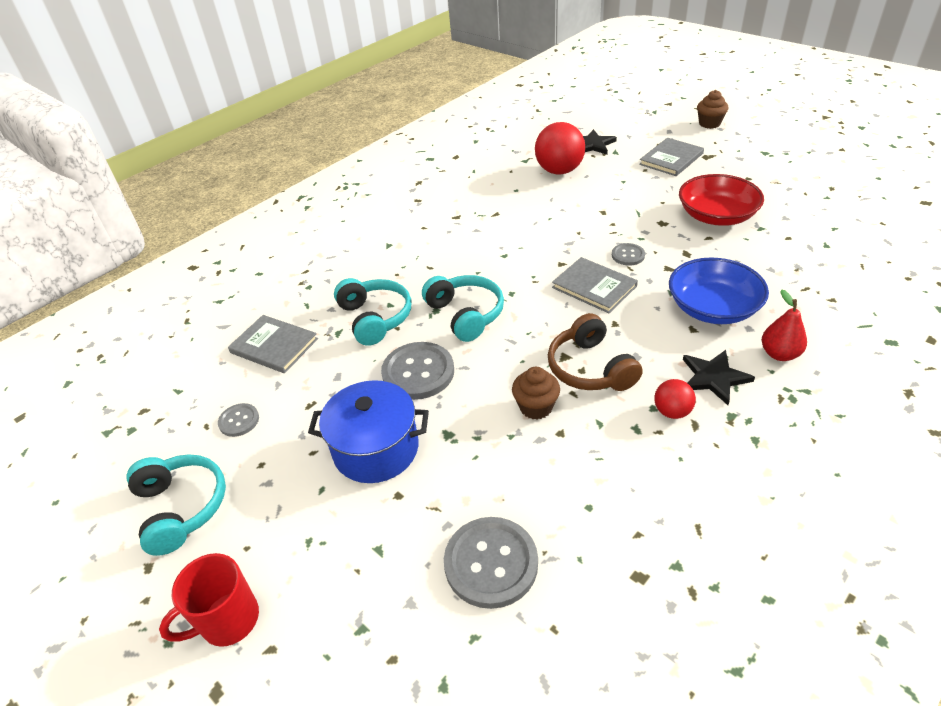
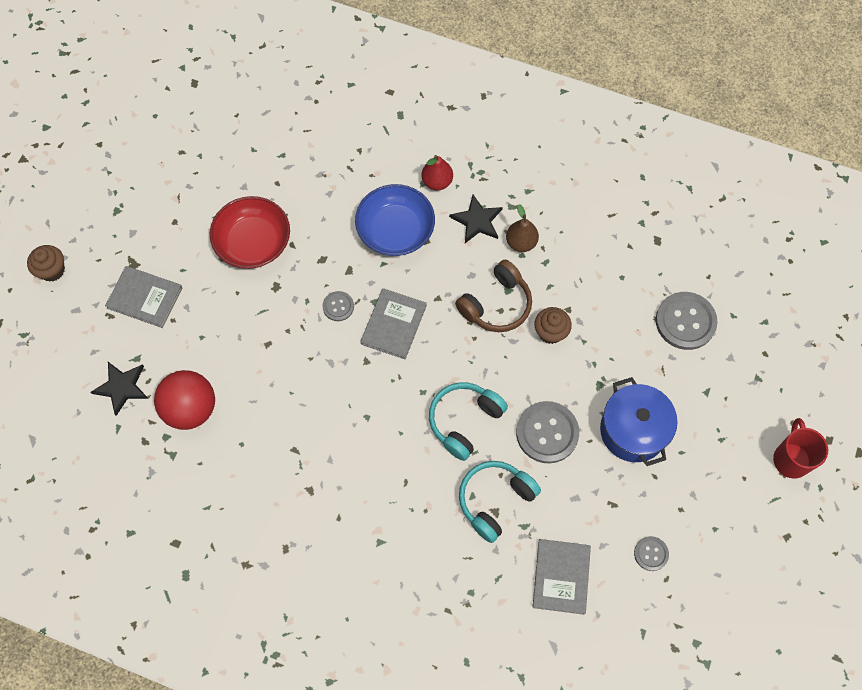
camera: 115 degrees left, 25 degrees up
turquoise headphones [126,454,226,556] -> none
red mug [159,553,259,647] -> red mug turned 120 degrees counterclockwise [773,418,828,479]
red ball [654,379,696,419] -> brown pear [506,204,539,252]

